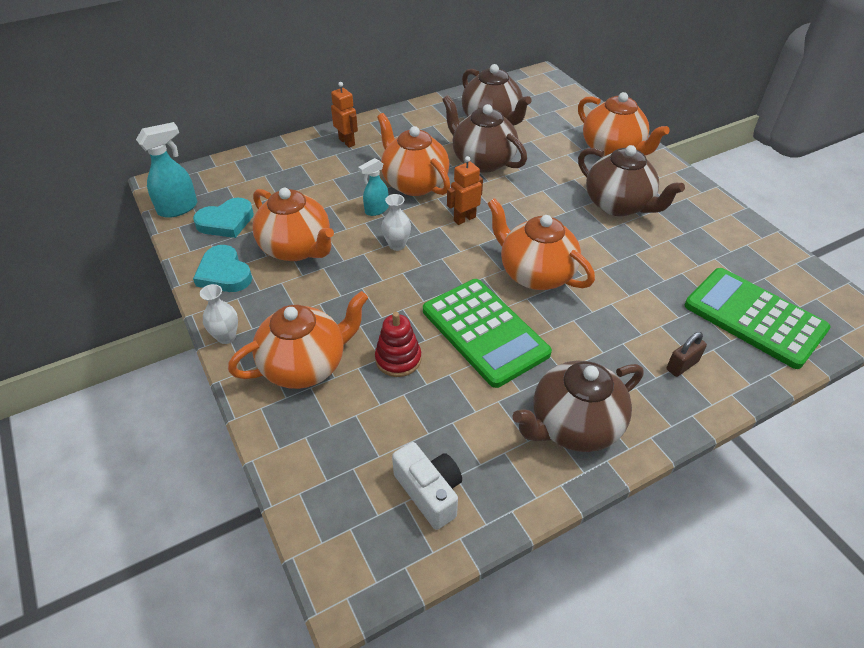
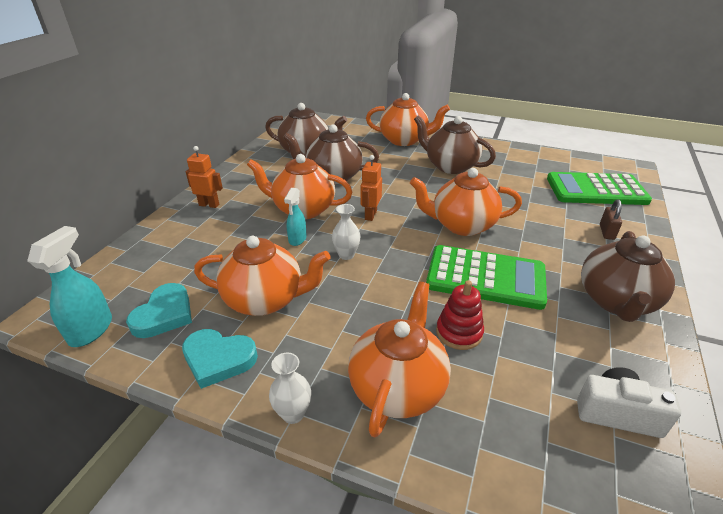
camera: 40 degrees left, 10 degrees down
brown teapot [578,145,685,216] -> brown teapot turned 150 degrees counterclockwise [414,115,496,174]

